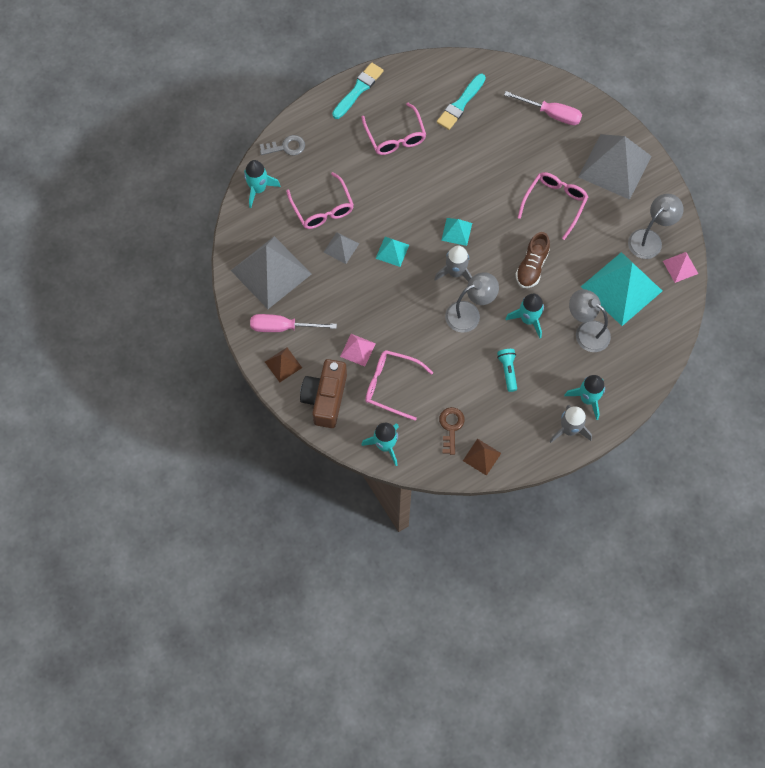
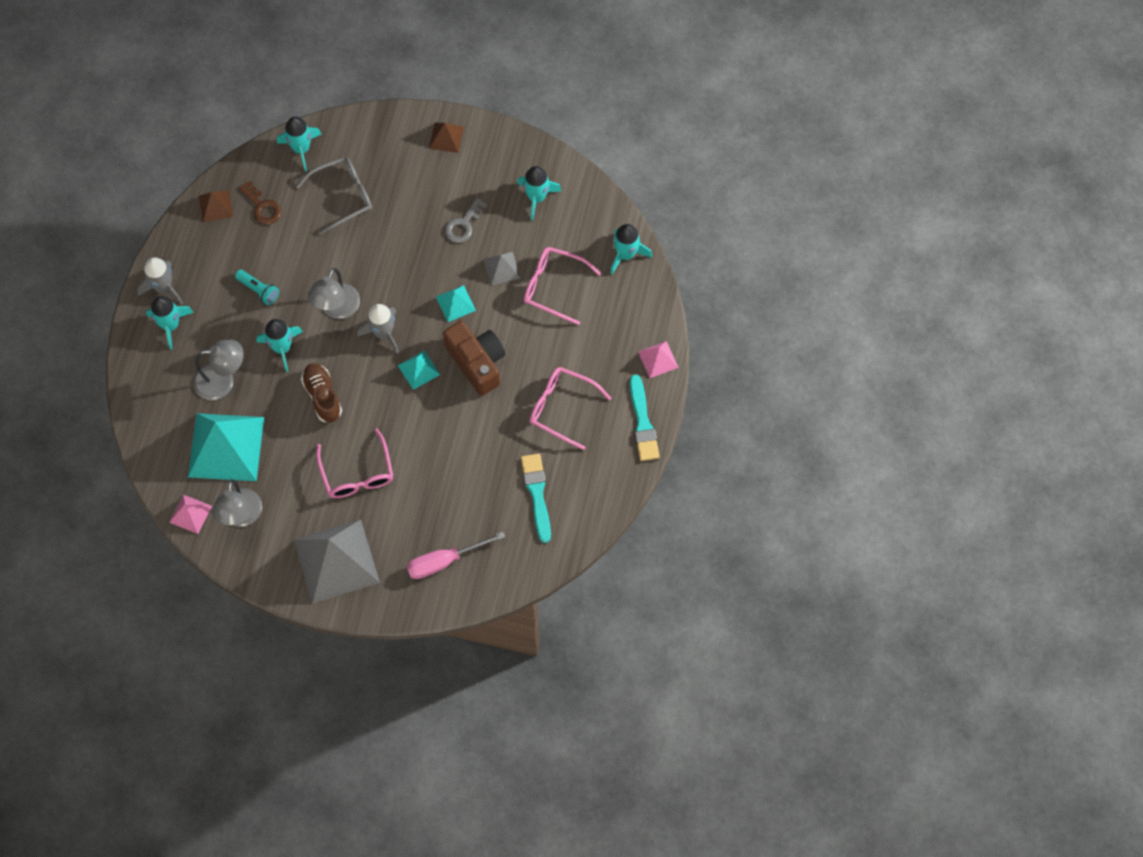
camera: 135 degrees right, 0 degrees up
grey pyramid [231,236,311,309] -> turquoise rocket [517,166,561,221]
pink screwdriver [250,314,337,332] -> none
grey key [260,135,305,156] -> grey key moved to [445,198,488,243]
brown camera [300,359,347,428] -> brown camera moved to [443,321,505,396]
pink pyramid [340,334,376,366] -> pink pyramid moved to [638,341,679,378]
pink glasses [365,350,433,420] -> grey glasses [296,157,372,235]

